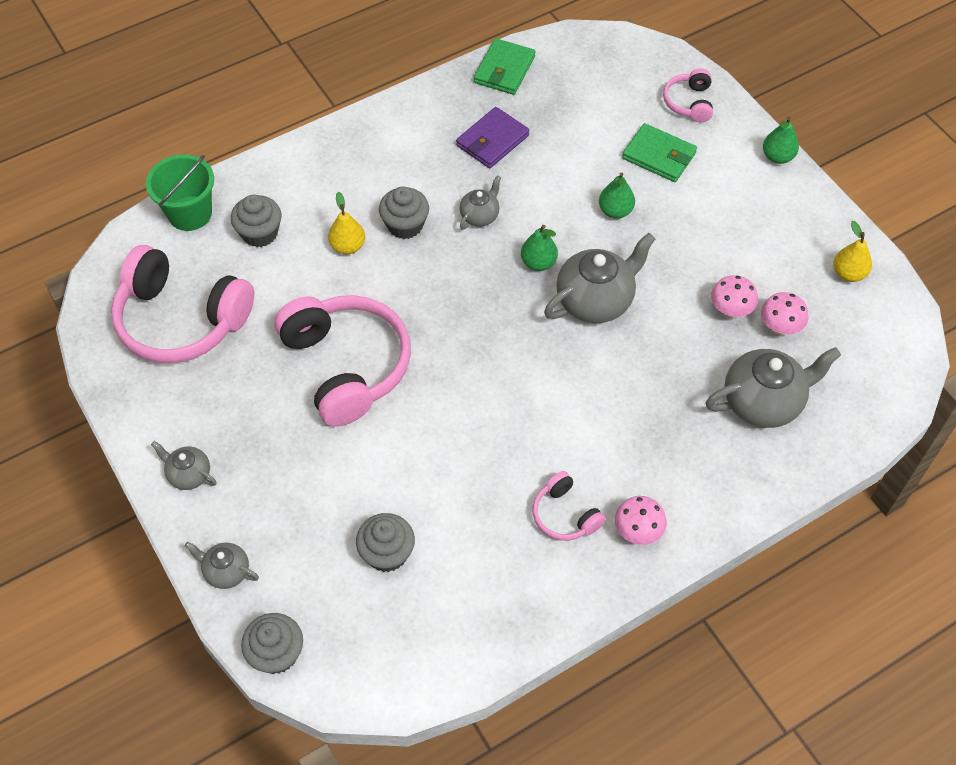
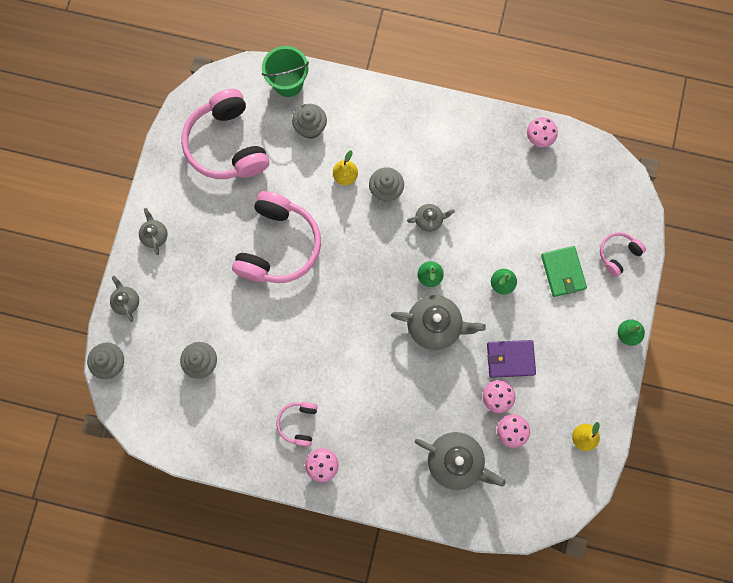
camera: 45 degrees right, 20 degrees up
purple wallet [456,107,530,168] -> purple wallet moved to [487,340,536,378]
green wallet [474,38,535,95] -> pink mushroom [527,117,558,147]

